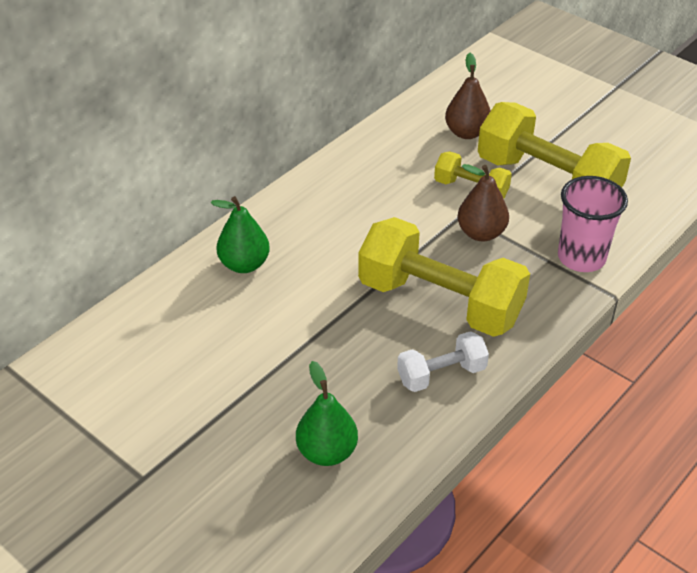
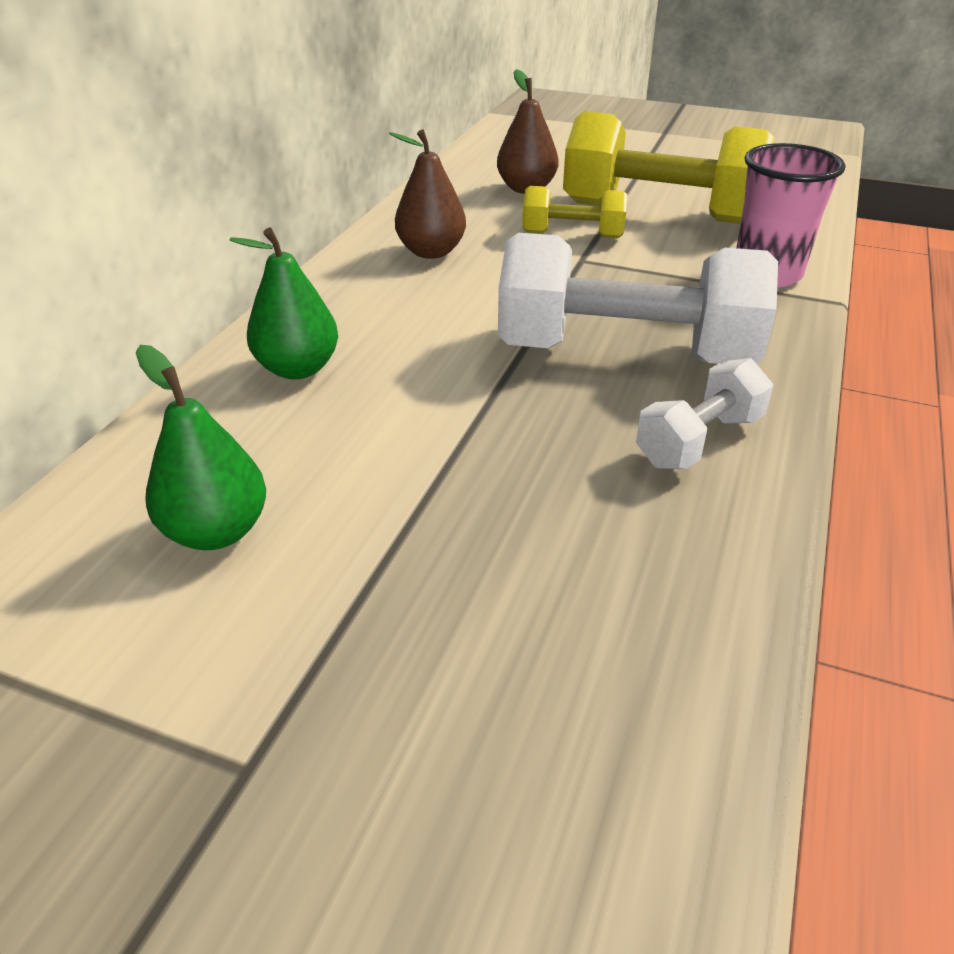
camera: 20 degrees left, 5 degrees down
green pear [296,361,358,466] -> green pear moved to [136,345,266,550]
yellow dumbbell [358,217,530,337] -> white dumbbell [498,233,778,364]
brown pear [458,164,509,241] -> brown pear moved to [389,129,466,259]

